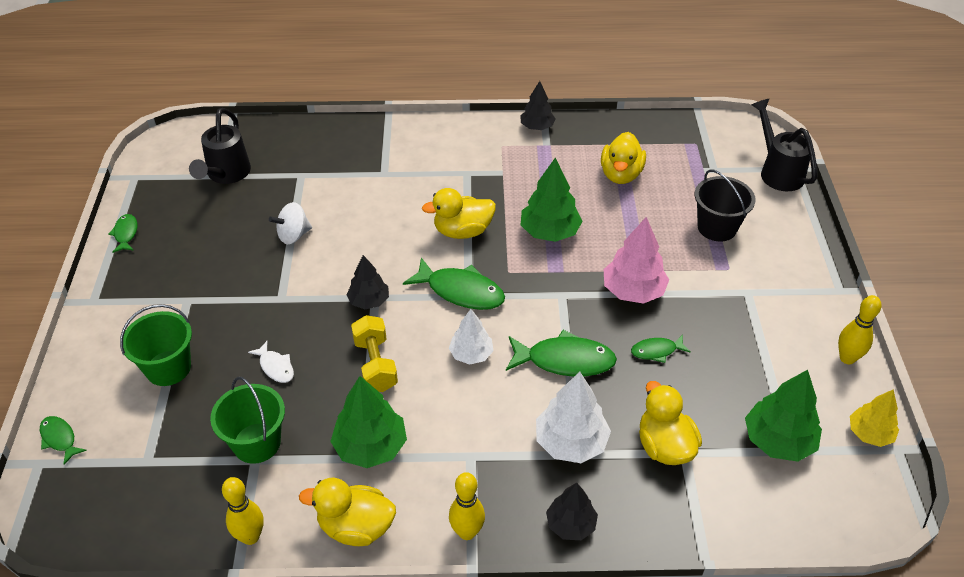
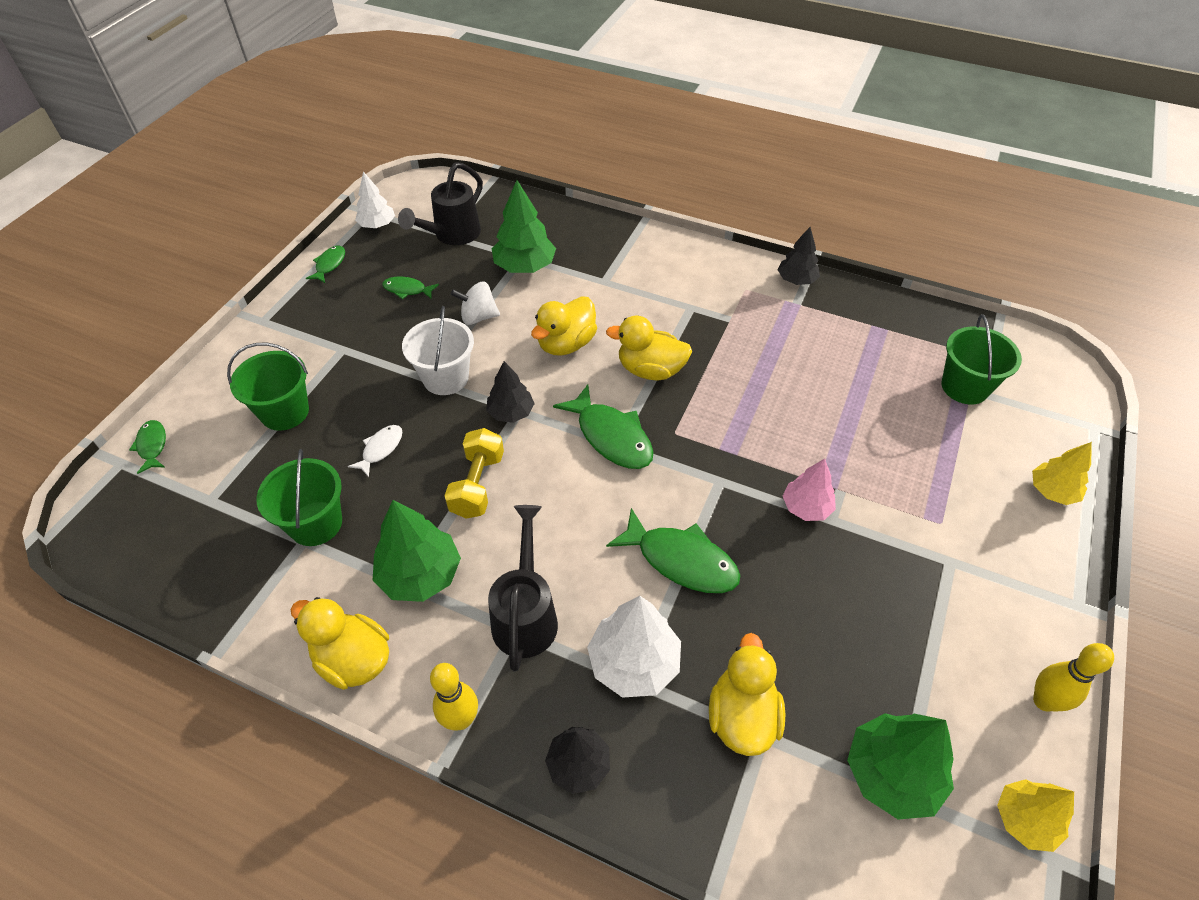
camera: 25 degrees right, 5 degrees up
yellow bowling pin [222,477,264,545] -> none
white fish [248,341,294,383] -> white fish turned 135 degrees counterclockwise [348,425,402,477]
white tree [449,309,493,365] -> white tree moved to [355,171,395,228]
green tree [521,157,583,242] -> green tree moved to [492,180,556,273]
yellow duck [601,132,646,184] -> yellow duck moved to [531,296,597,356]
pink tree [604,217,669,304] -> pink tree [783,459,836,521], size x0.64
green fish [631,335,691,363] -> green fish moved to [382,276,439,299]
black bucket [695,169,756,242] -> none
black watering can [752,99,817,191] -> black watering can moved to [488,505,558,672]
none -> white bucket [402,306,474,395]
none -> green bucket [941,314,1022,404]
none -> yellow tree [1032,442,1092,505]

